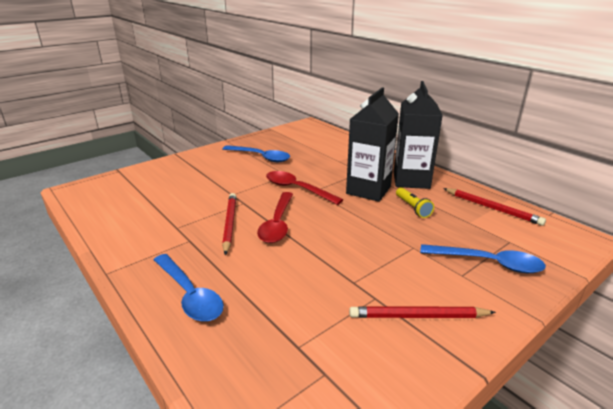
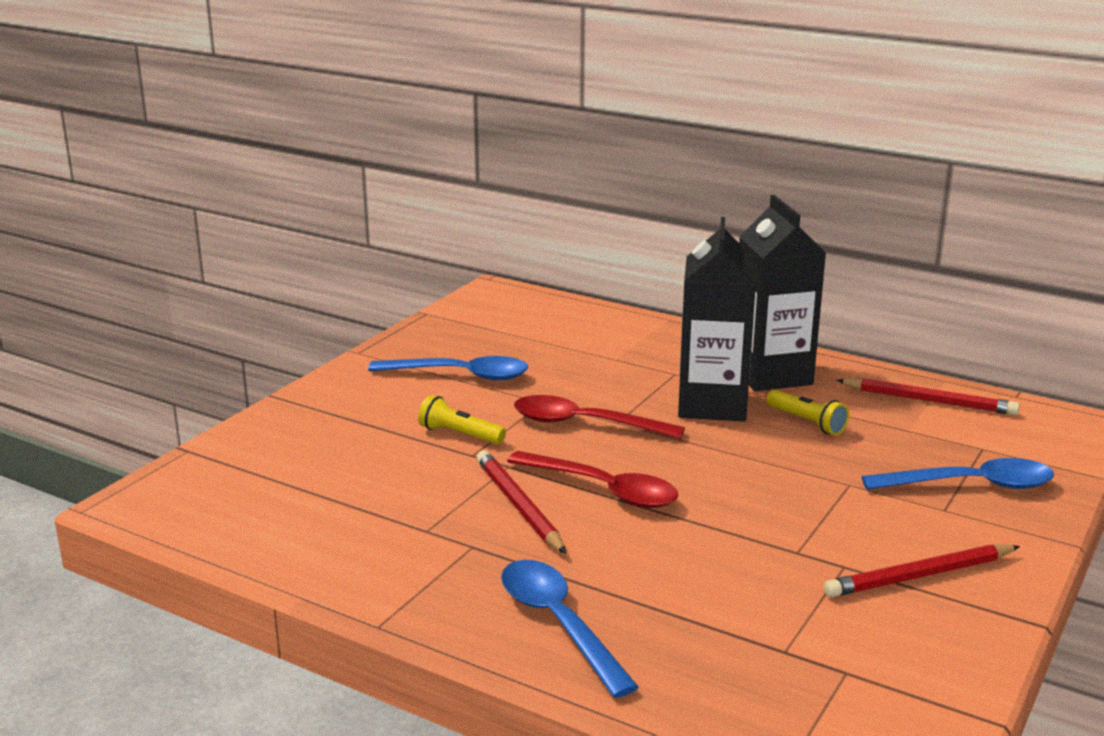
camera: 20 degrees left, 5 degrees down
blue spoon [154,254,224,322] -> blue spoon turned 150 degrees counterclockwise [501,560,639,698]
red spoon [257,192,293,243] -> red spoon turned 45 degrees counterclockwise [507,451,679,508]
none -> yellow flashlight [418,395,506,445]

